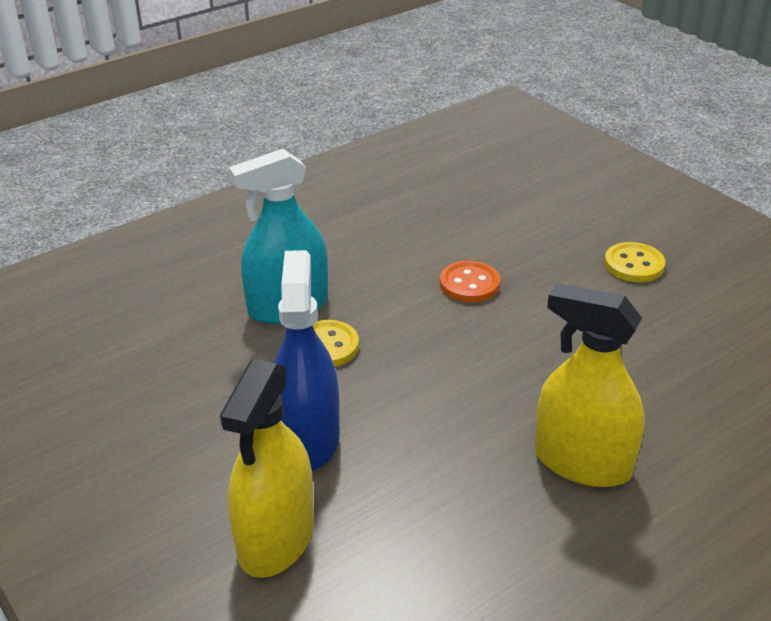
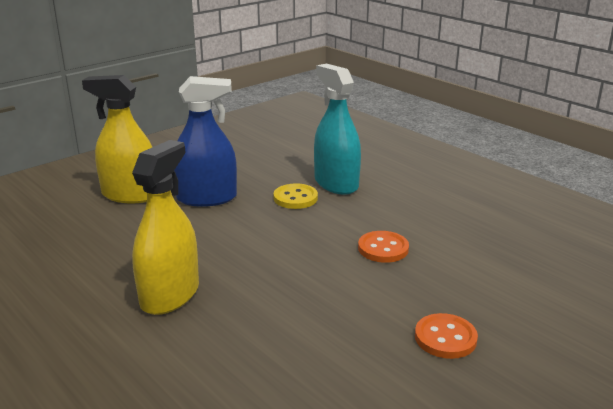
camera: 85 degrees right, 10 degrees down
yellow button [604,242,665,282] -> orange button [415,313,478,359]

